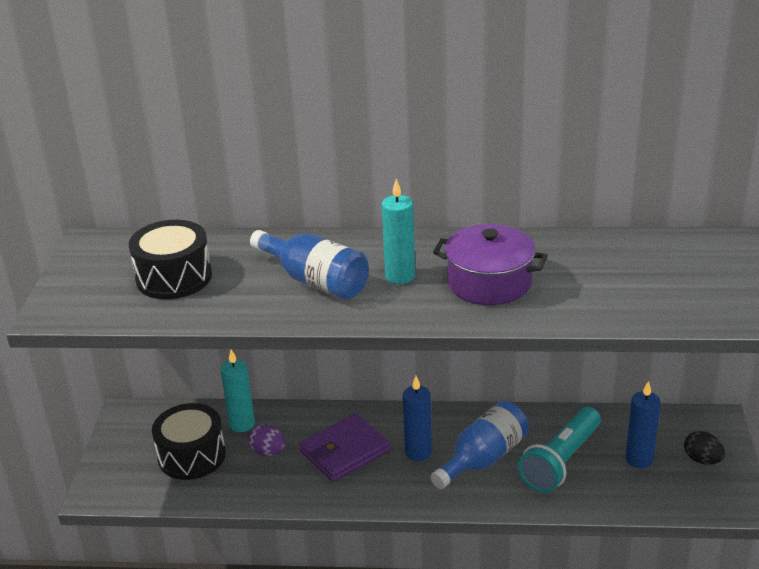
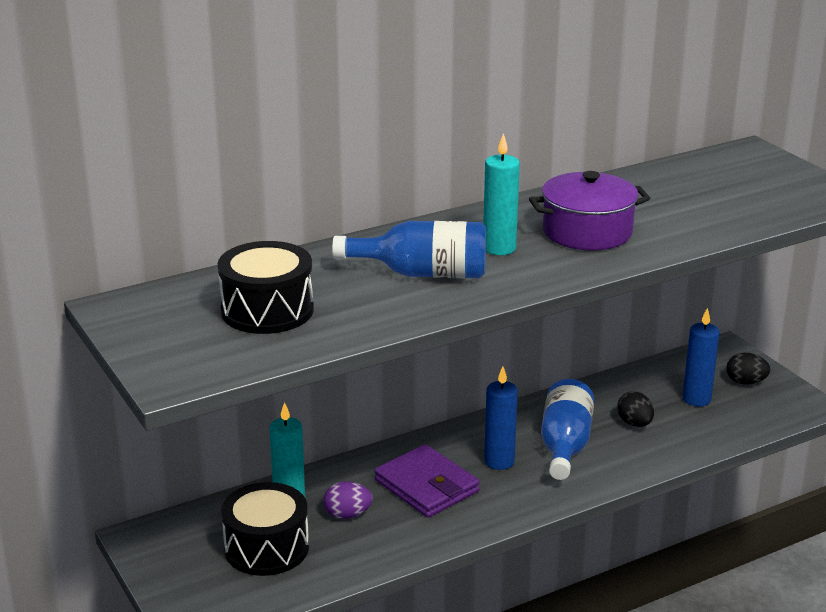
camera: 35 degrees left, 5 degrees down
purple wallet [299,413,390,482] -> purple wallet turned 60 degrees counterclockwise [374,444,480,518]
turquoise flashlight [518,407,601,493] -> black egg [617,391,654,427]

